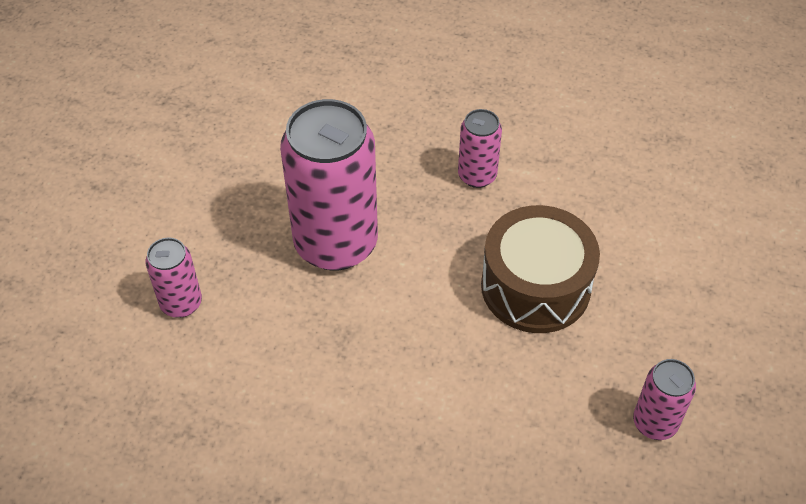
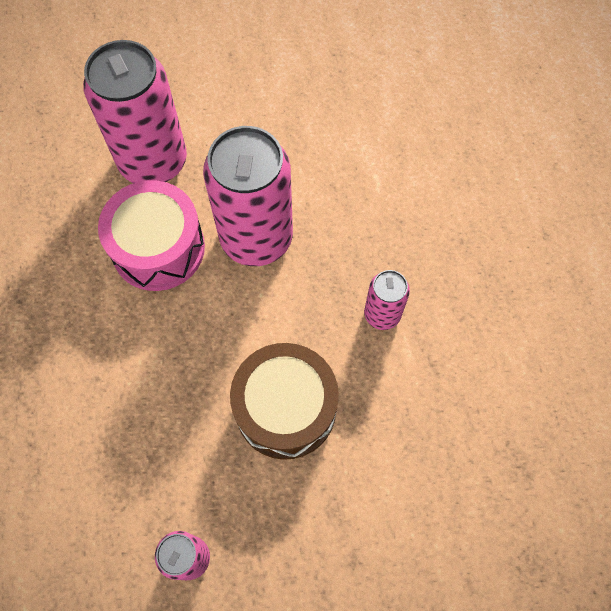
camera: 65 degrees right, 15 degrees up
pink can [145,238,202,318] -> pink can [83,40,187,183], size x2.05
none -> pink drum [98,180,205,291]

